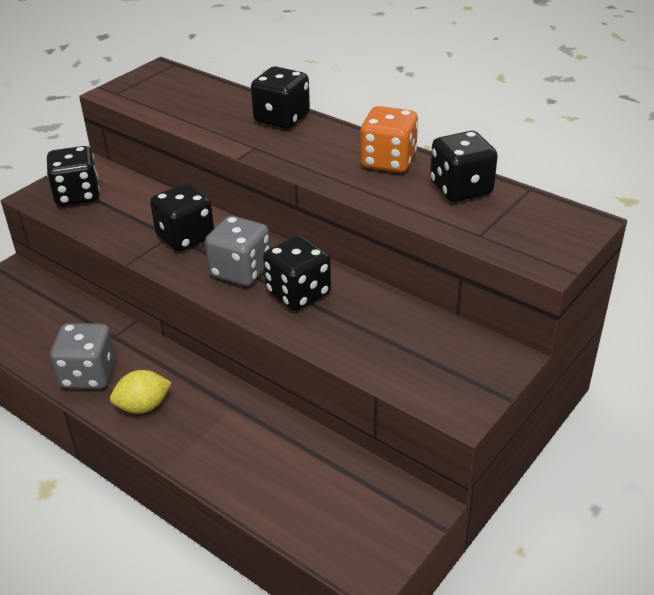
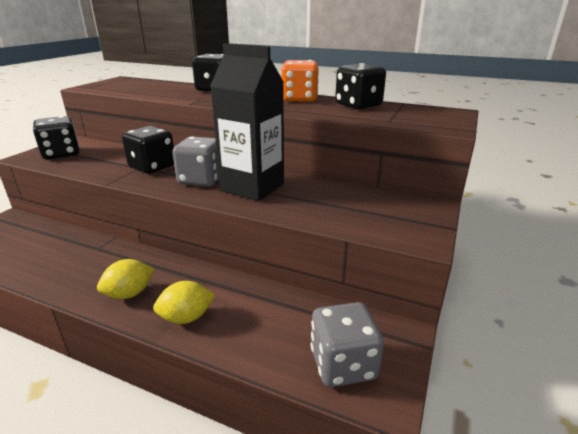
camera: 15 degrees left, 10 degrees down
grey dice [50,323,116,389] -> grey dice moved to [310,302,384,387]
black dice [263,235,331,311] -> black carton [210,43,284,201]
none -> yellow lemon [153,281,215,324]

